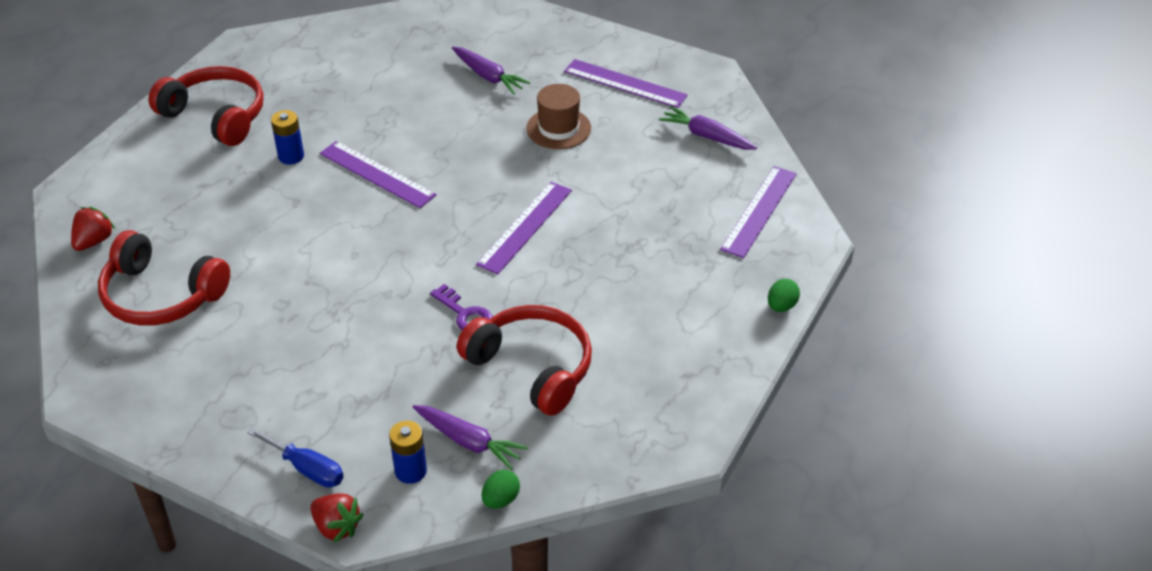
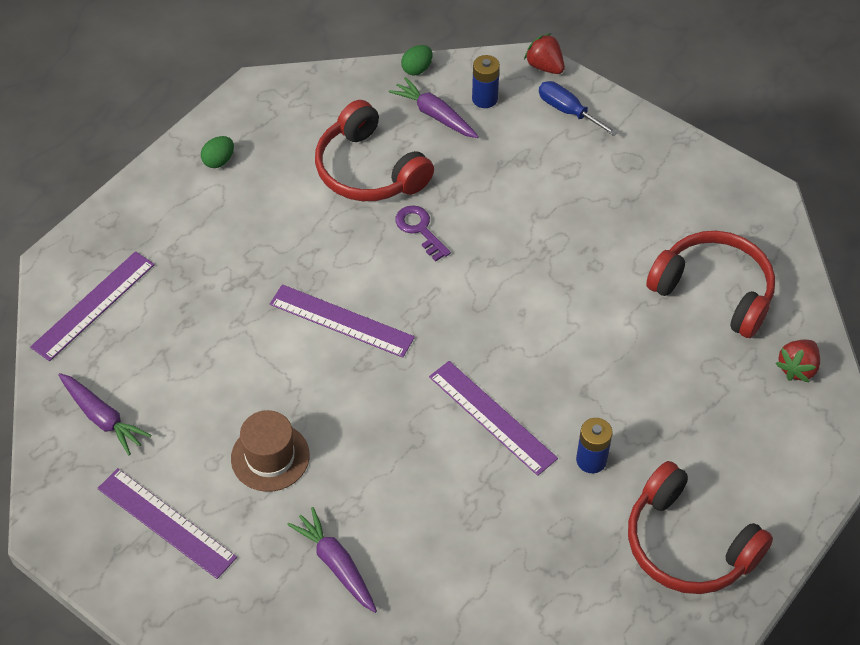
camera: 170 degrees left, 10 degrees up
purple ruler [476,182,572,274] -> purple ruler turned 75 degrees clockwise [270,284,415,358]
green egg [768,279,800,312] -> green egg moved to [201,136,234,168]

